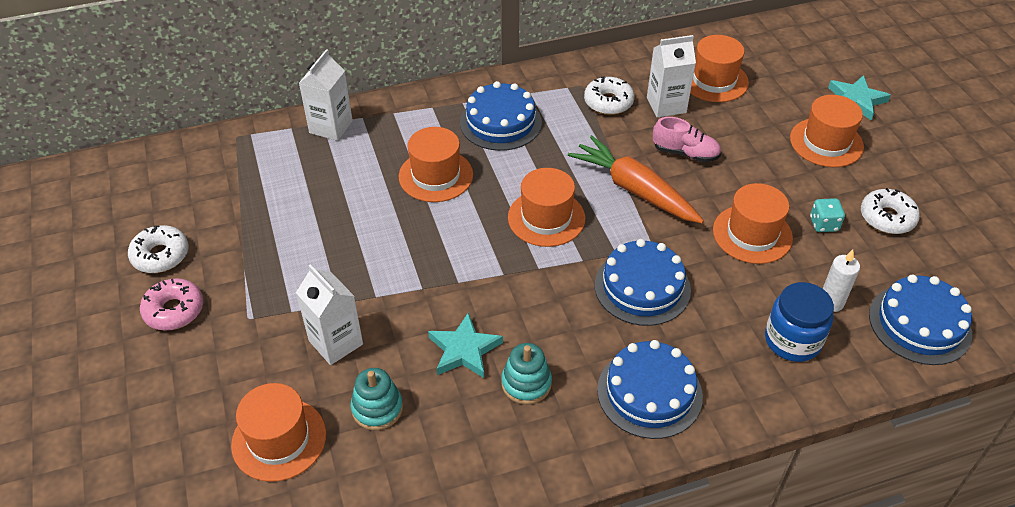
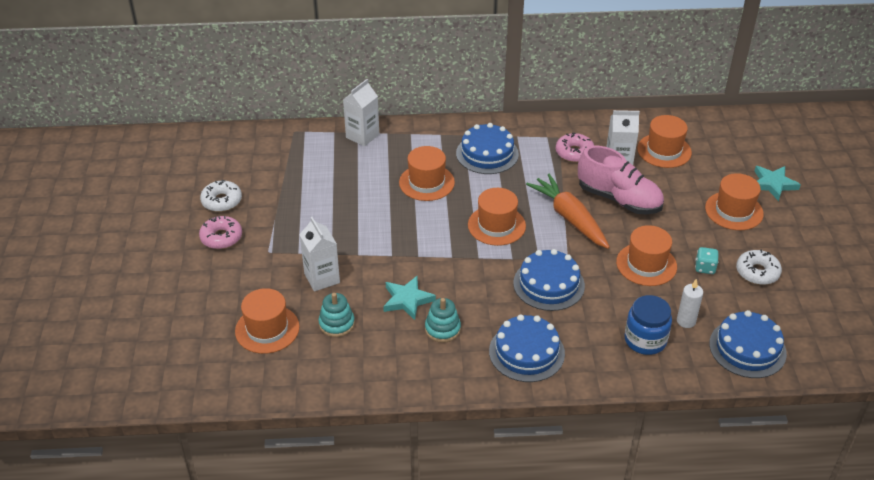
camera: 15 degrees right, 5 degrees down
white donut [584,77,634,115] -> pink donut [556,133,594,162]
pink shoe [653,117,721,162] -> pink shoe [578,146,664,214], size x1.74

